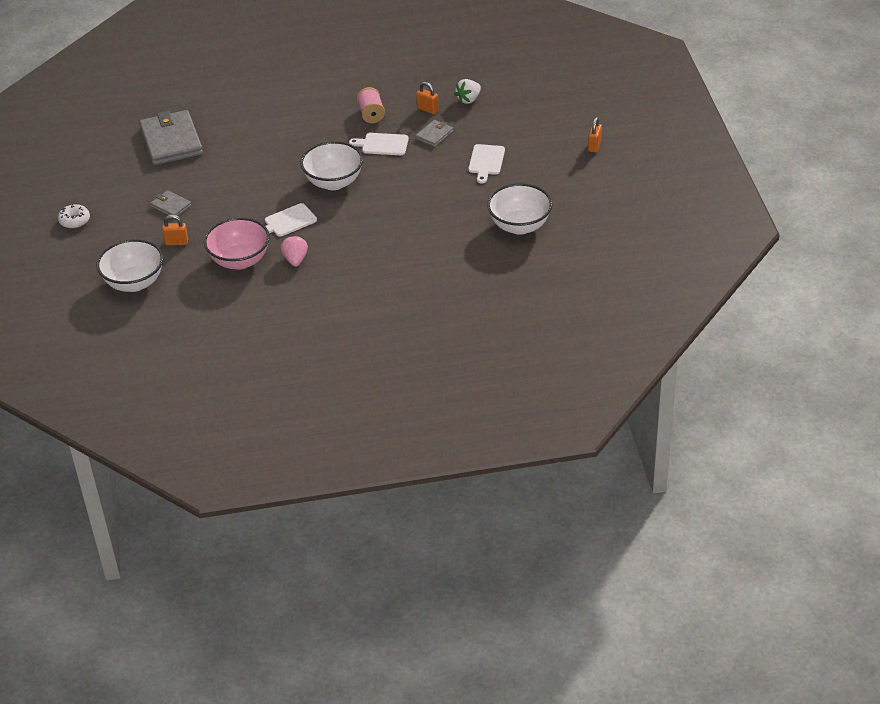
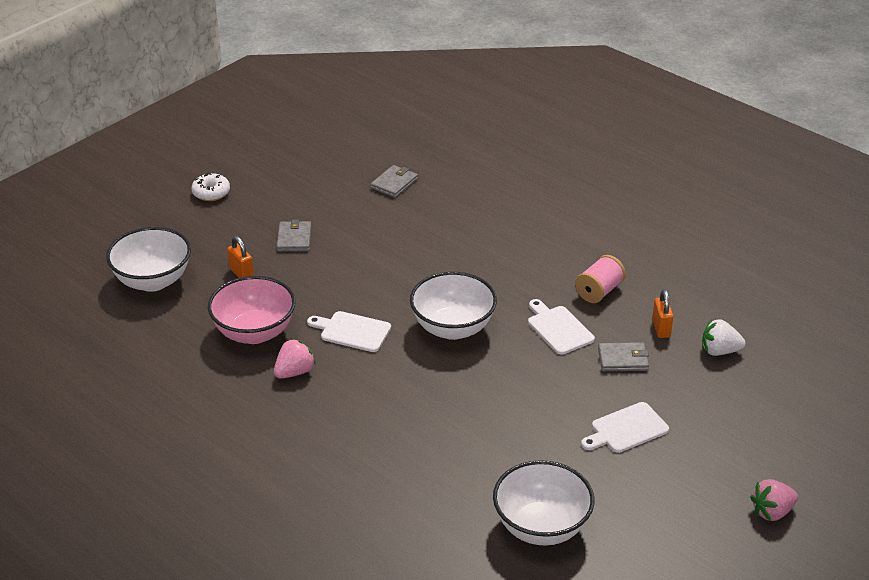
camera: 50 degrees right, 5 degrees down
grey wallet [139,110,203,165] -> grey wallet [370,165,418,198], size x0.48
orange padlock [588,117,602,152] -> pink strawberry [750,479,798,521]

